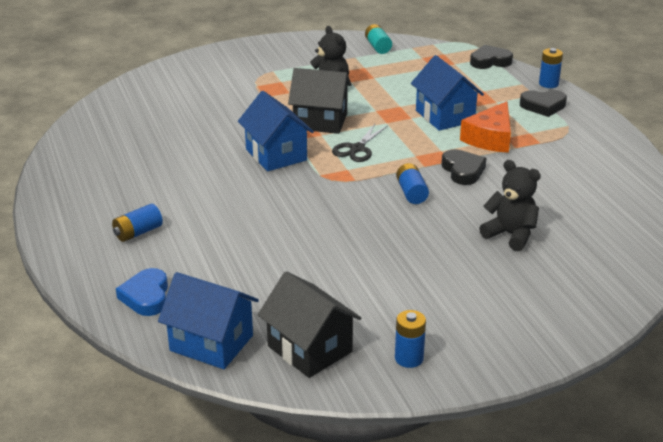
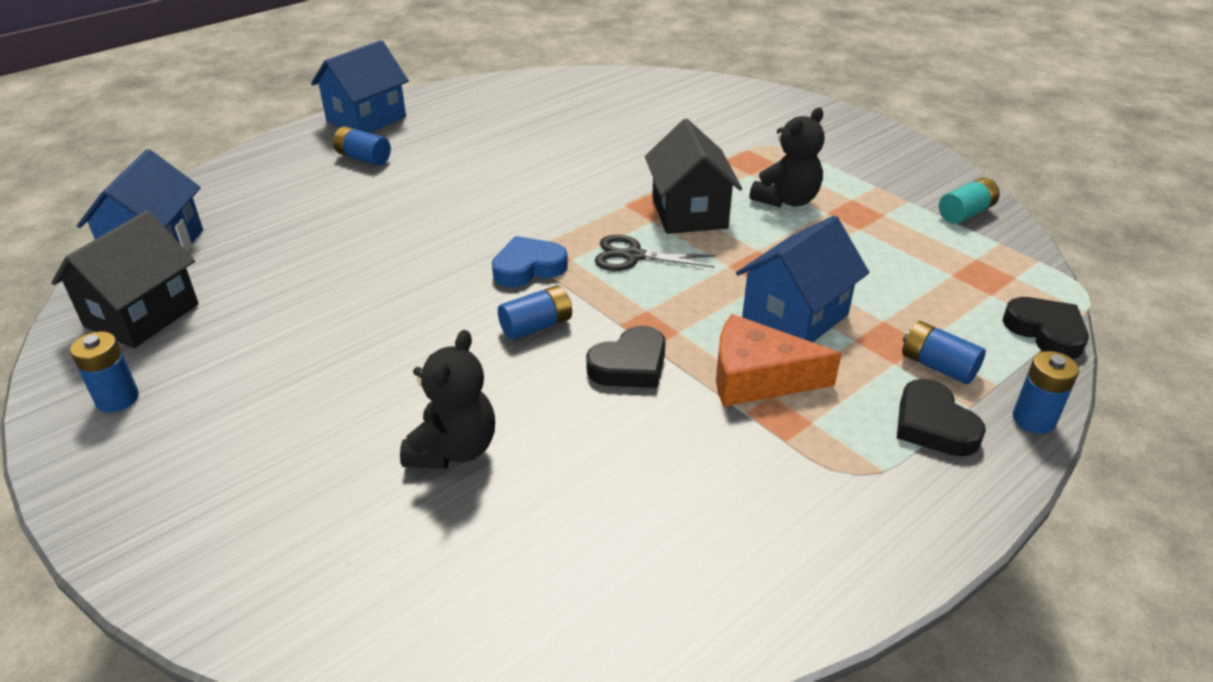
camera: 70 degrees right, 5 degrees up
blue heart [116,268,168,316] -> blue heart moved to [492,236,568,287]
blue house [238,91,314,171] -> blue house moved to [311,40,409,133]
none -> blue battery [902,321,986,384]

